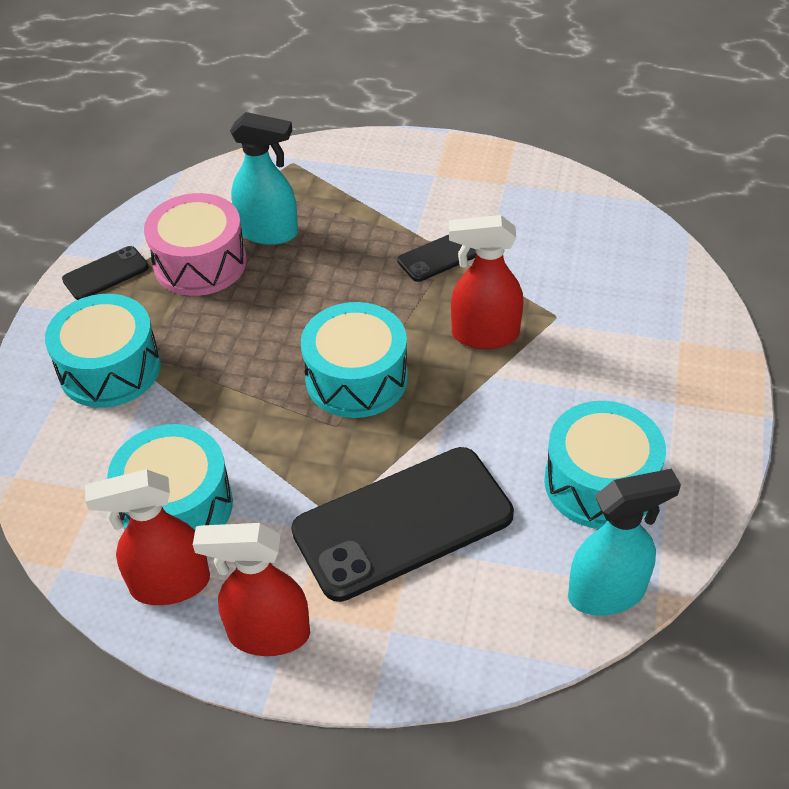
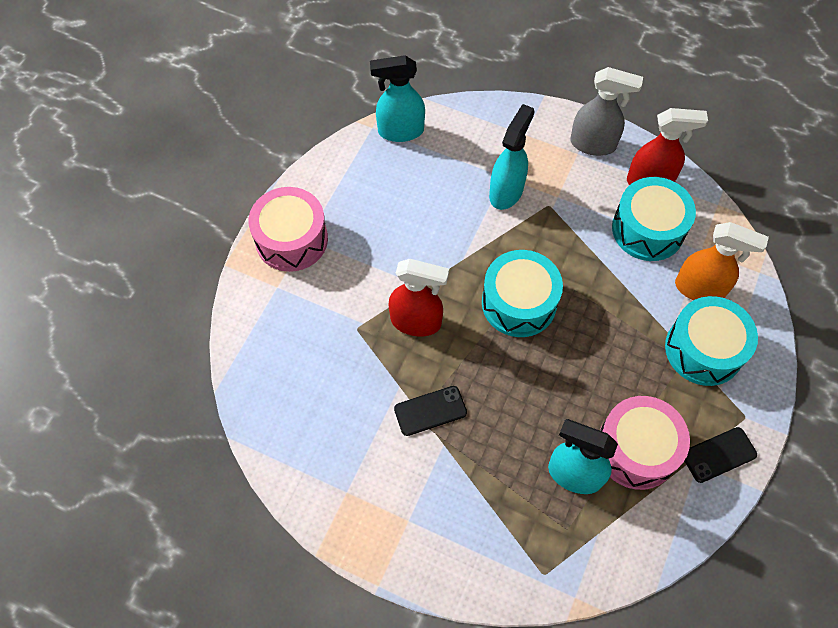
camera: 170 degrees left, 15 degrees up
red spray bottle [193,523,310,656] -> grey spray bottle [570,67,643,156]
black phone [291,447,514,602] -> turquoise spray bottle [489,104,535,210]
turquoise drum [544,401,666,529] -> none
none -> pink drum [249,187,328,272]
none -> orange spray bottle [675,222,769,300]

